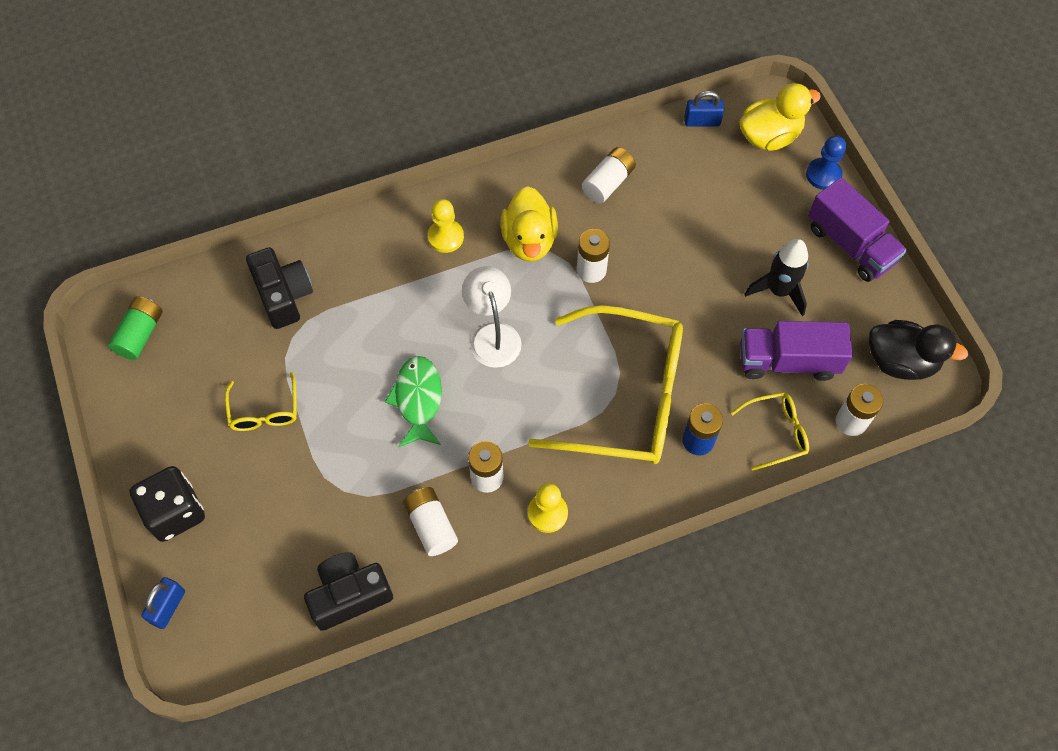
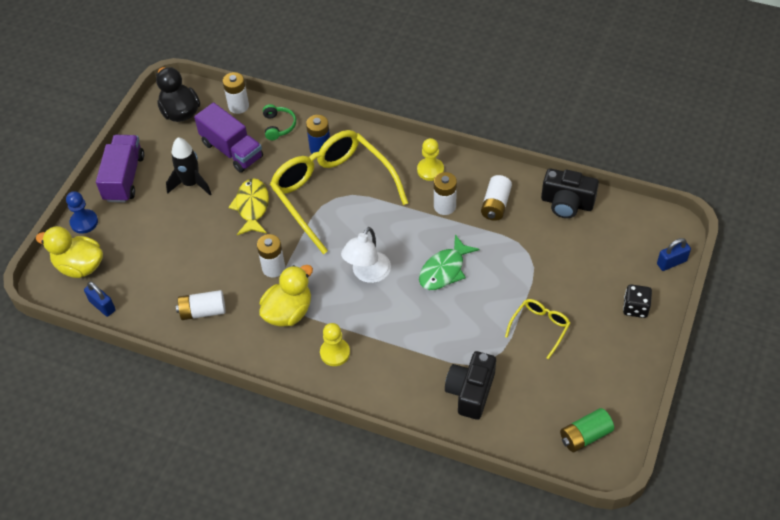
camera: 135 degrees left, 10 degrees down
black dice [129,466,205,542] -> black dice [623,284,652,318], size x0.65
yellow glasses [731,392,809,471] -> green headphones [263,104,296,140]
none -> yellow fish [229,178,269,235]

